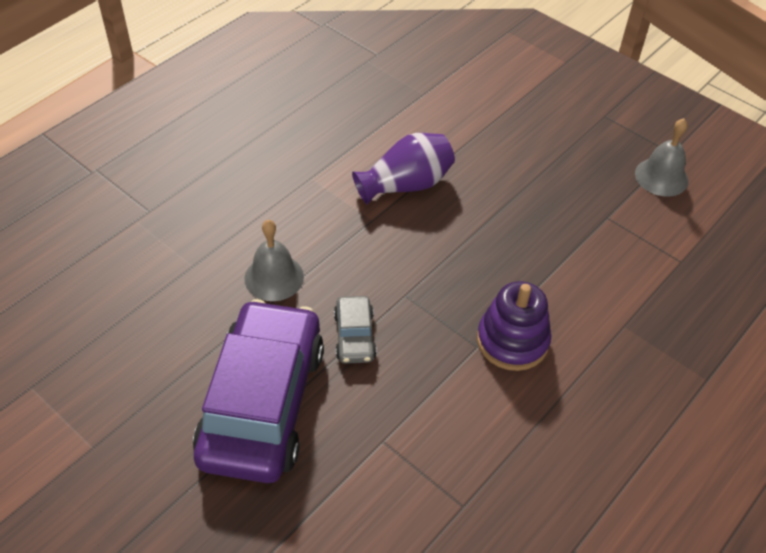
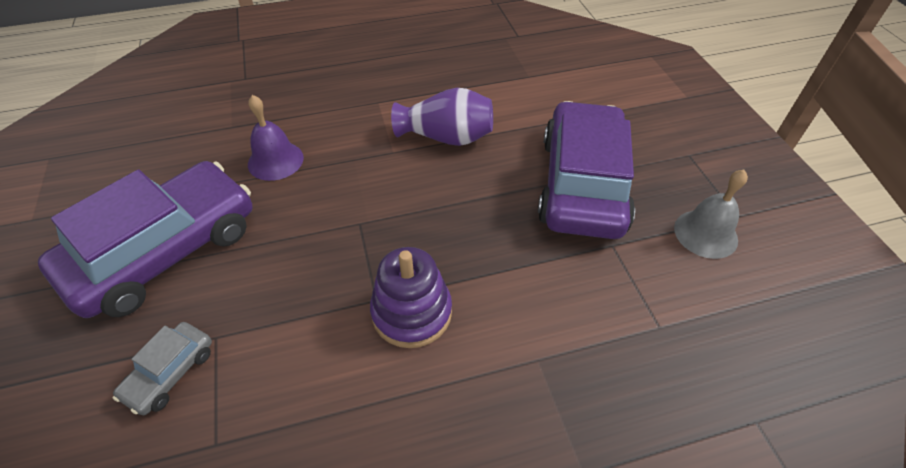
camera: 35 degrees right, 0 degrees up
grey bell [244,220,304,301] -> purple bell [248,95,304,181]
grey car [334,296,377,364] -> grey car moved to [113,322,212,415]
none -> purple car [538,101,635,239]

